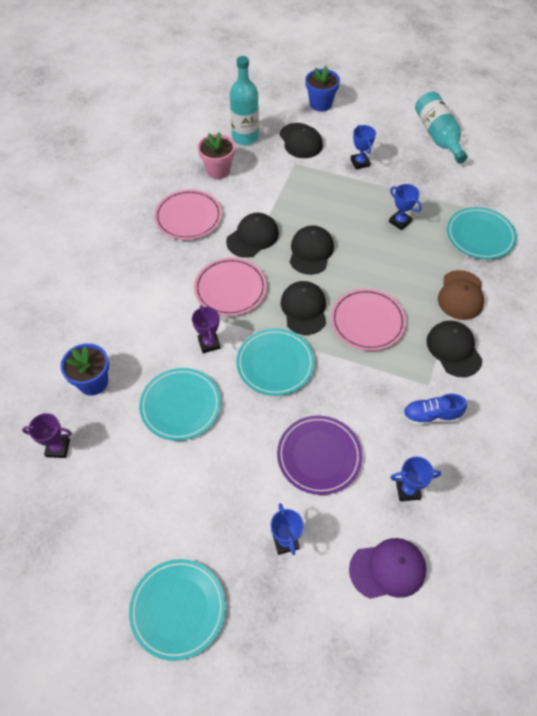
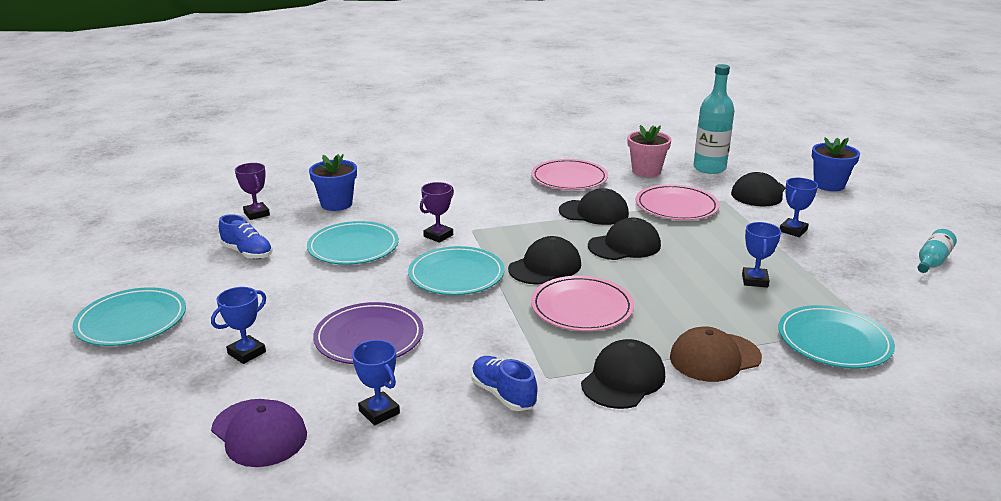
camera: 55 degrees right, 30 degrees down
pink plate [194,258,267,316] -> pink plate moved to [636,184,719,220]
turquoise bottle [415,92,468,164] -> turquoise bottle [918,229,957,273], size x0.58
none -> blue shoe [219,214,273,259]

